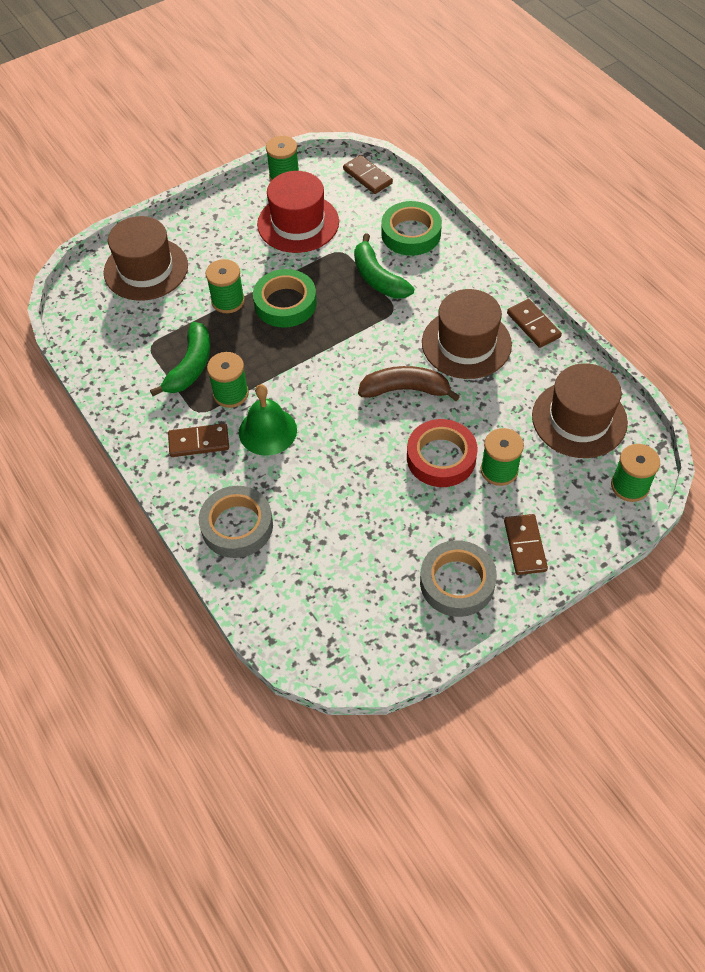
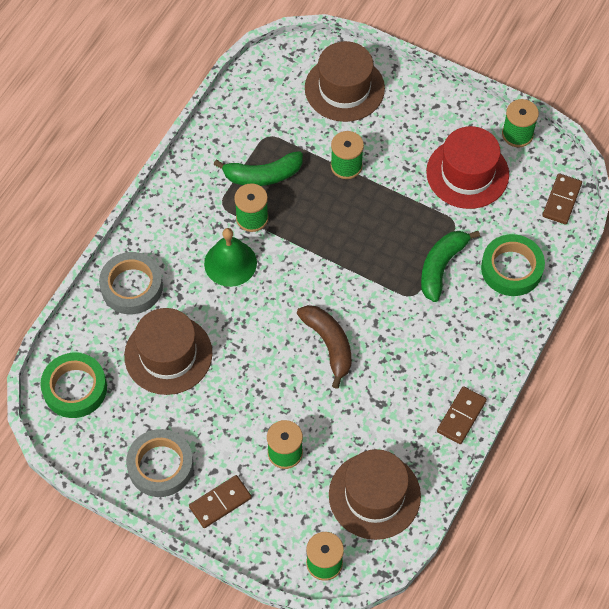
camera: 60 degrees right, 5 degrees up
brown domino [168,423,229,457] -> none
green tape [253,269,317,328] -> green tape moved to [40,353,107,418]
red tape [407,419,478,487] -> none
brown hat [422,289,512,379] -> brown hat moved to [124,308,213,395]

